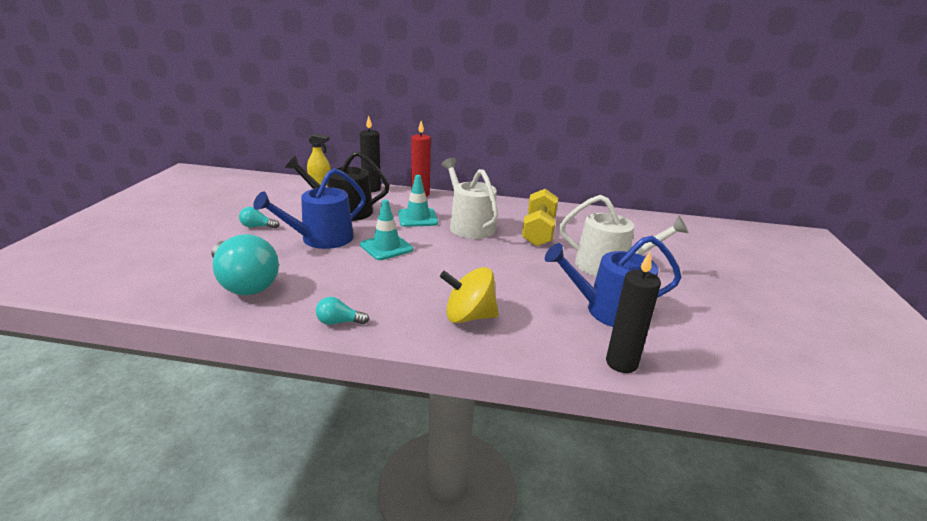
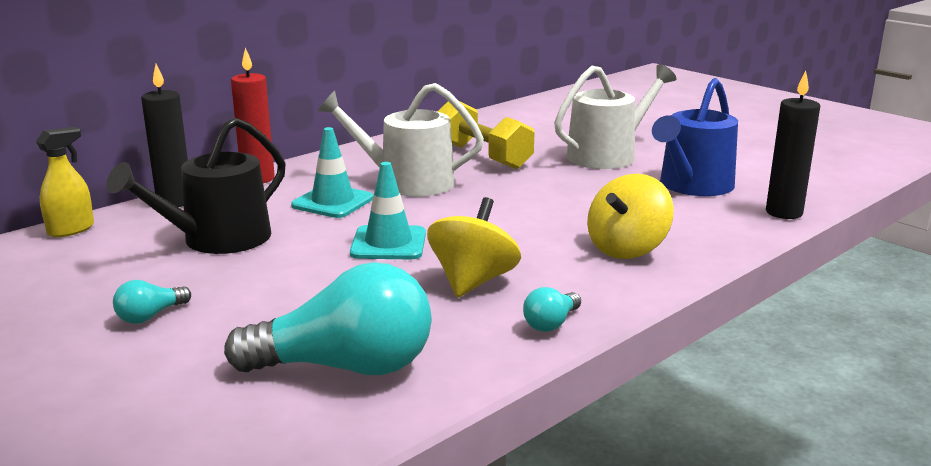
camera: 50 degrees left, 5 degrees down
blue watering can [253,168,366,249] -> none
none -> yellow spinning top [427,197,521,297]

